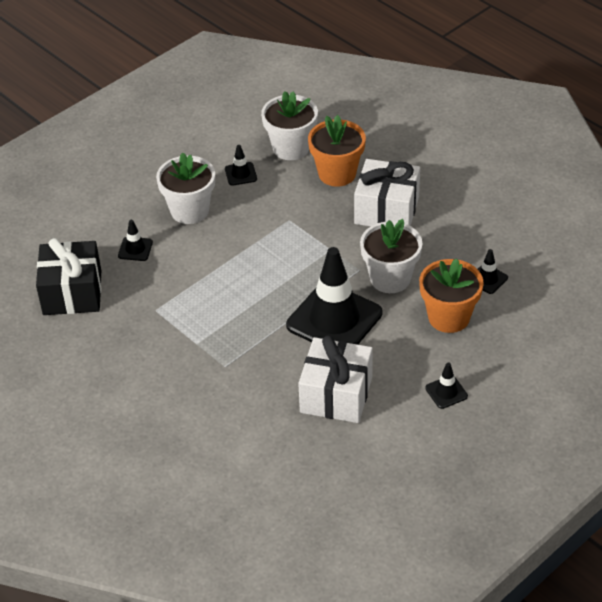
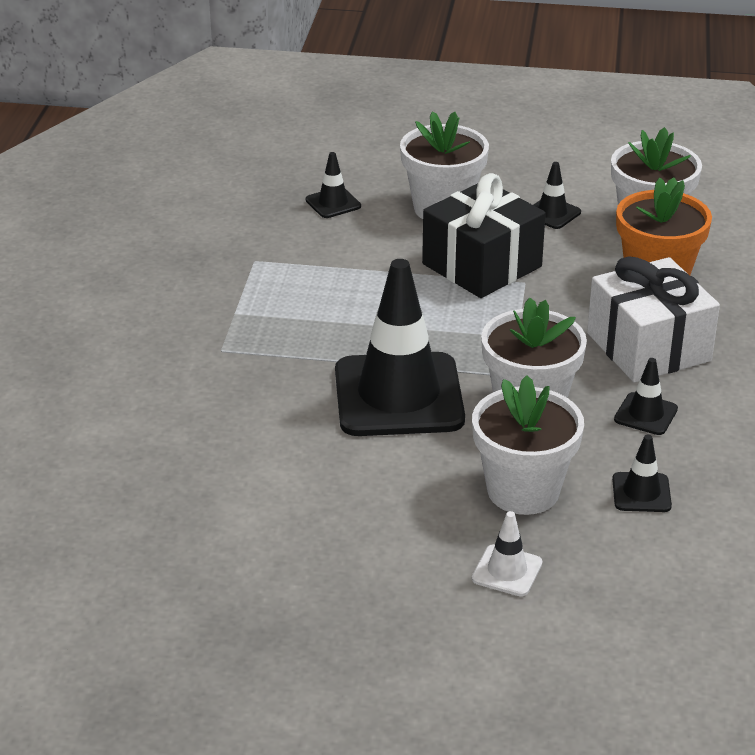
camera: 50 degrees right, 10 degrees down
black gift [36,238,101,315] -> black gift moved to [422,173,546,298]
white gift [298,335,373,423] -> none
orange flower pot [419,259,484,333] -> white flower pot [472,375,584,515]
black traffic cone [425,363,468,409] -> black traffic cone moved to [614,358,678,435]
none -> white traffic cone [472,511,542,596]

